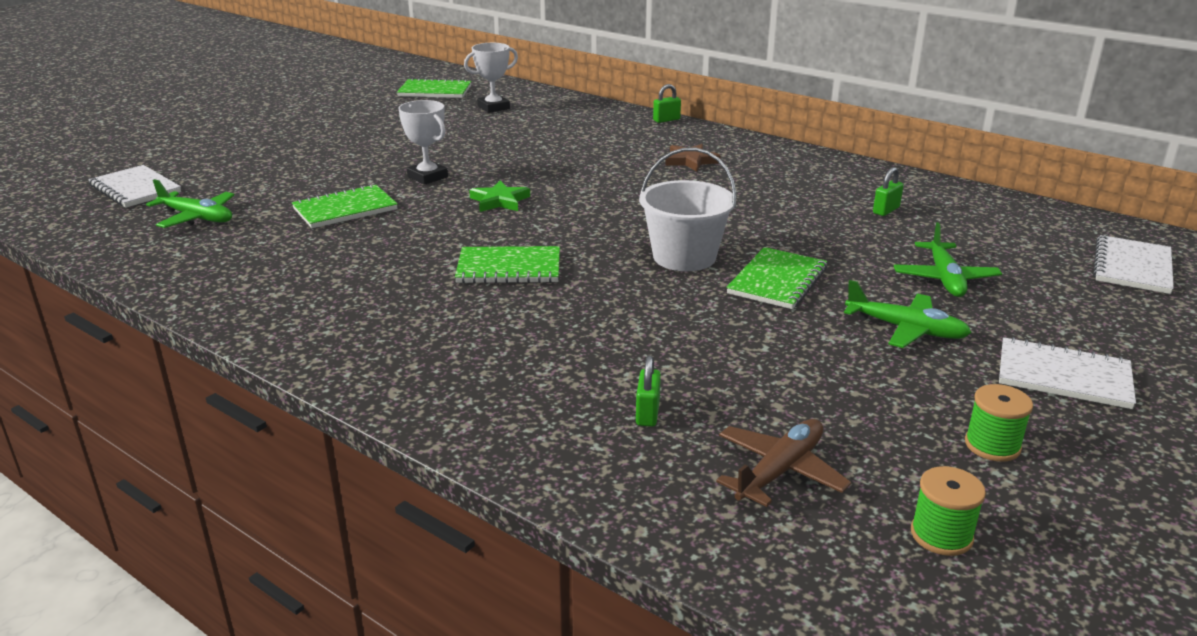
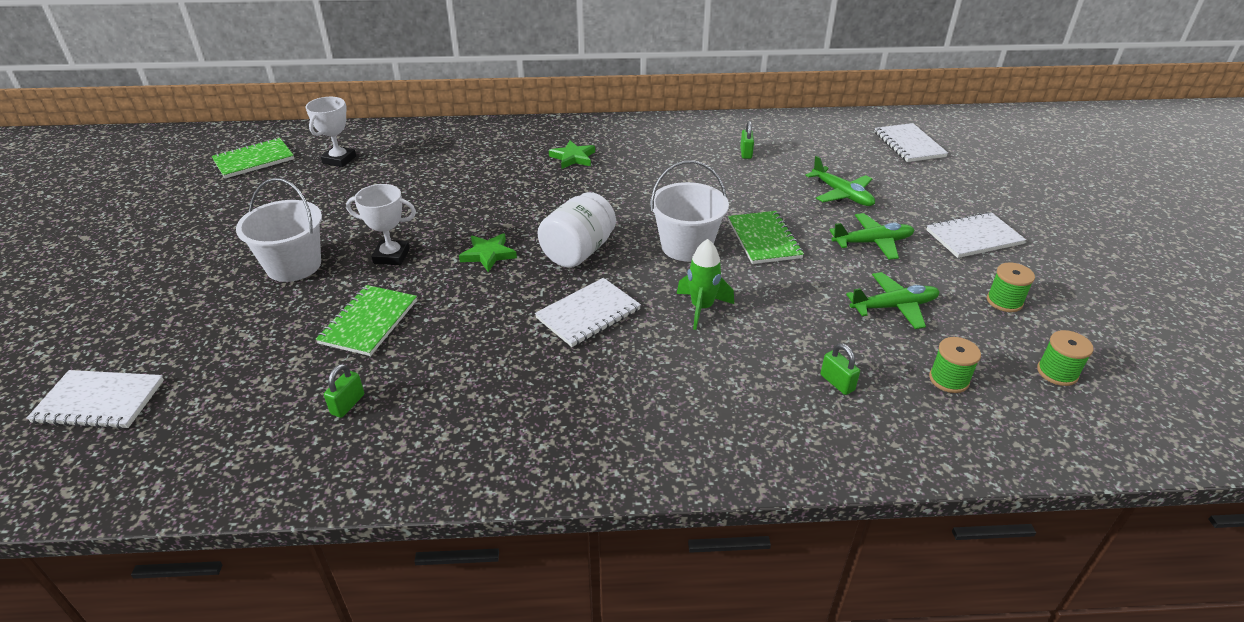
camera: 40 degrees left, 10 degrees up
green plane [146,179,234,228] -> green plane moved to [846,272,940,329]
green notebook [455,246,560,284] -> white notebook [535,278,641,347]
green padlock [653,84,681,123] -> green padlock moved to [324,364,364,418]
brown star [665,144,721,172] -> green star [549,140,595,169]
brown plane [716,419,851,507] -> green spool [929,337,981,393]
none -> white bucket [236,178,322,282]
none -> white jar [538,192,616,268]
none -> green rocket [677,239,734,330]

